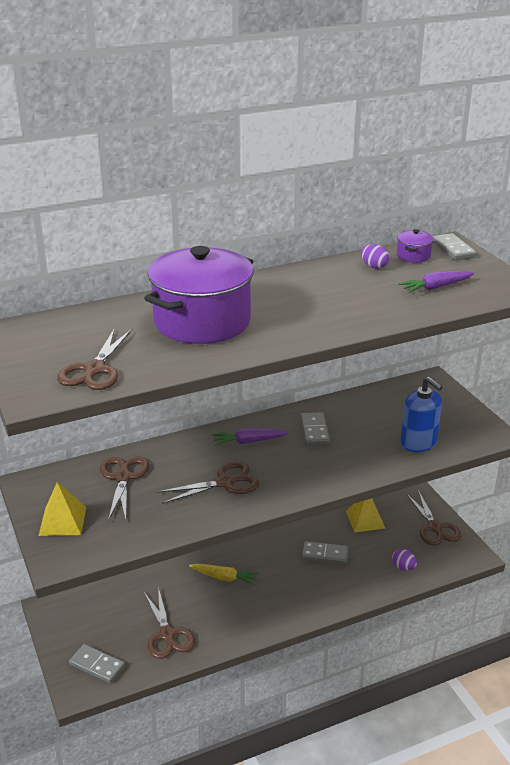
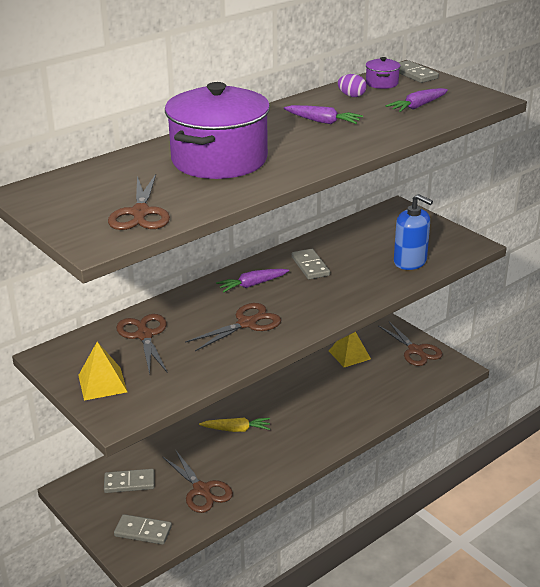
camera: 15 degrees left, 0 degrees up
grey domino [302,541,348,564] -> grey domino moved to [104,469,155,493]
purple egg [391,549,417,571] -> none
none -> purple carrot [284,105,363,124]

